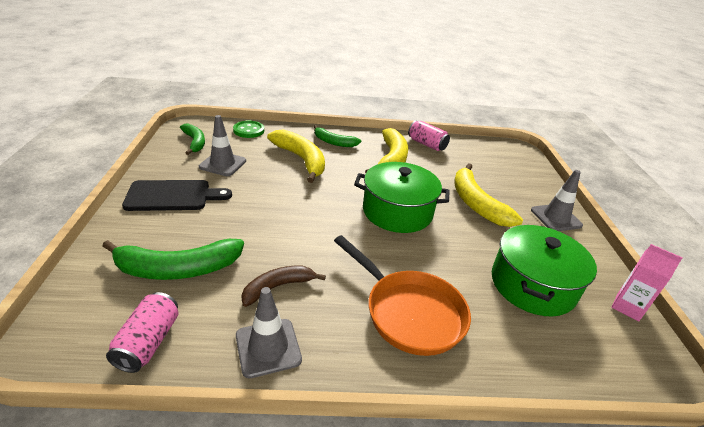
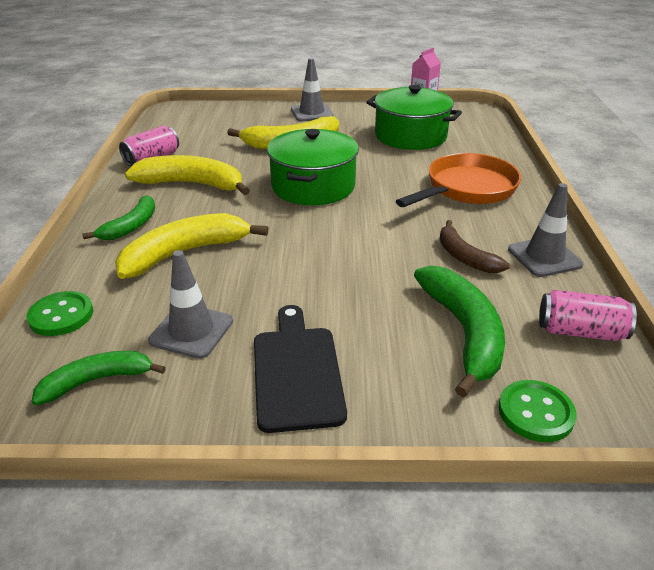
camera: 85 degrees left, 0 degrees up
none -> green button [498,380,576,442]

